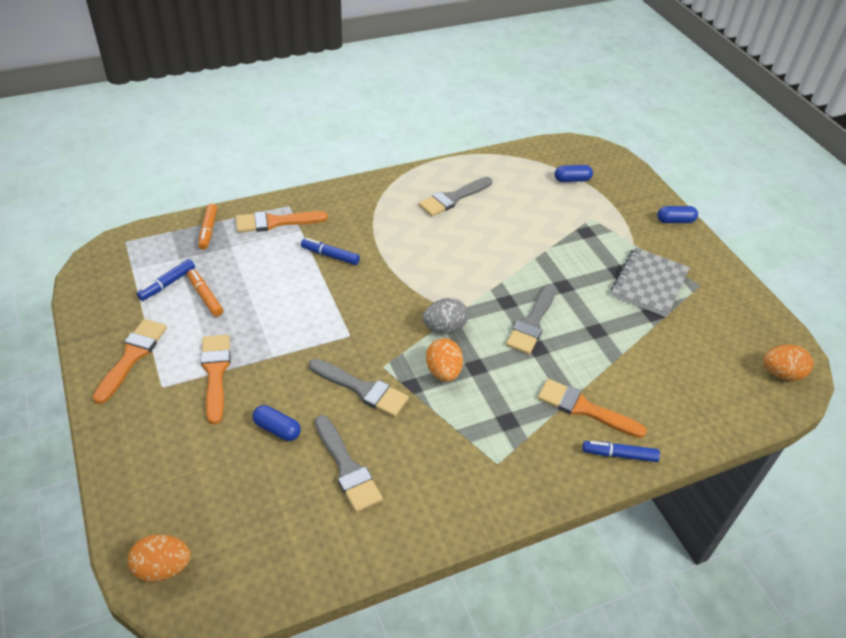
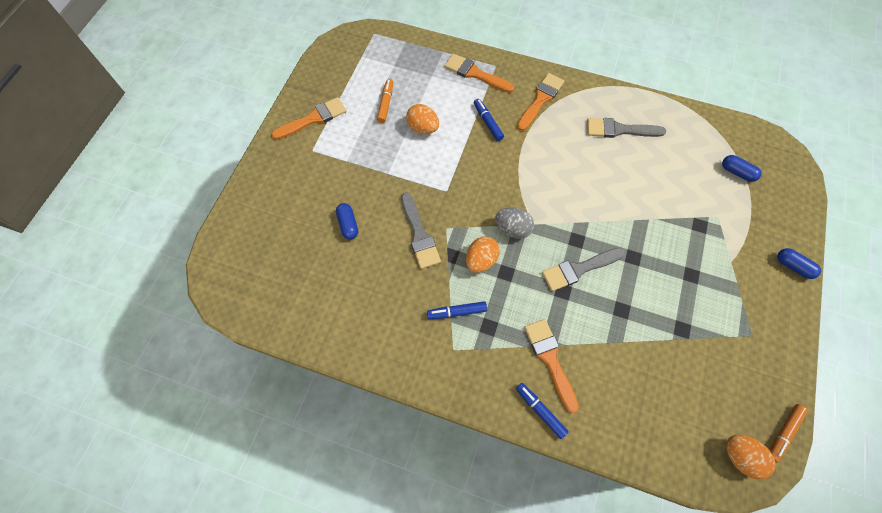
camera: 45 degrees right, 20 degrees up
orange egg [127,534,191,582] -> orange egg moved to [406,104,439,134]
blue marker [137,259,195,301] -> blue marker moved to [427,301,487,319]
orange marker [198,203,217,250] -> orange marker moved to [770,404,808,463]
orange brush [201,335,231,425] -> orange brush moved to [517,73,564,131]
grey brush [315,415,383,513] -> none
grey notebook [611,247,690,317] -> none

